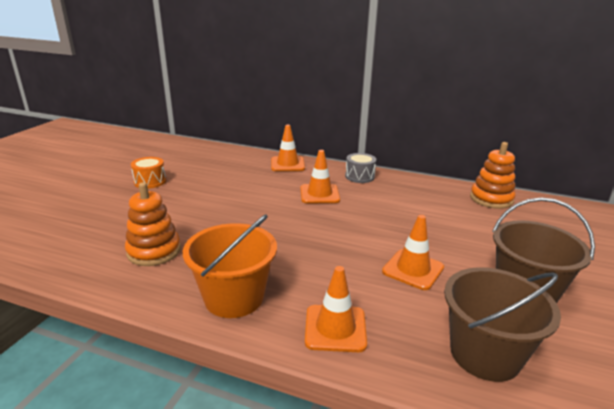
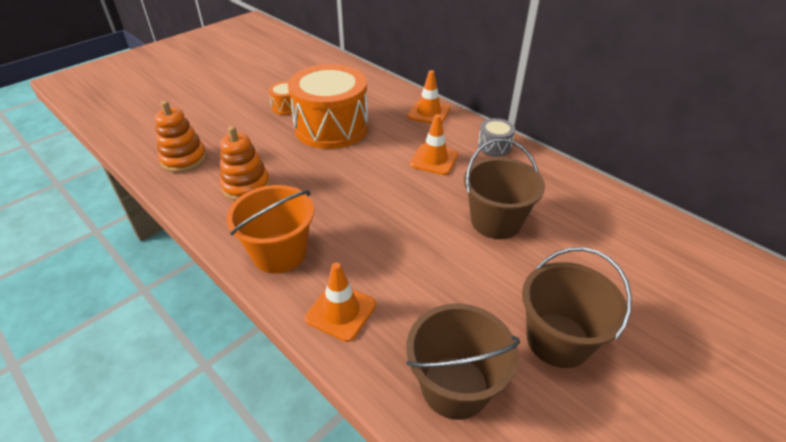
camera: 25 degrees right, 15 degrees up
orange traffic cone [382,215,444,290] -> none
orange stacking toy [470,142,516,209] -> orange stacking toy moved to [155,101,207,173]
none -> orange drum [288,64,368,149]
none -> brown bucket [464,139,545,239]

